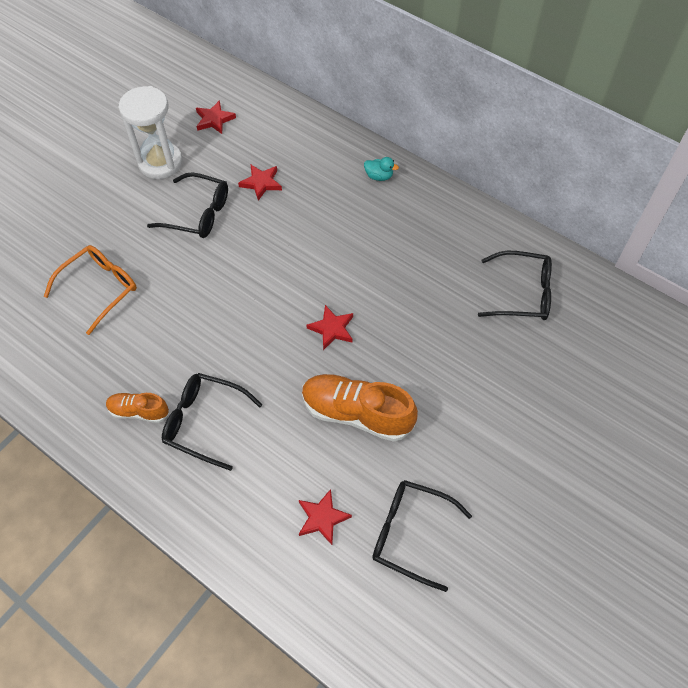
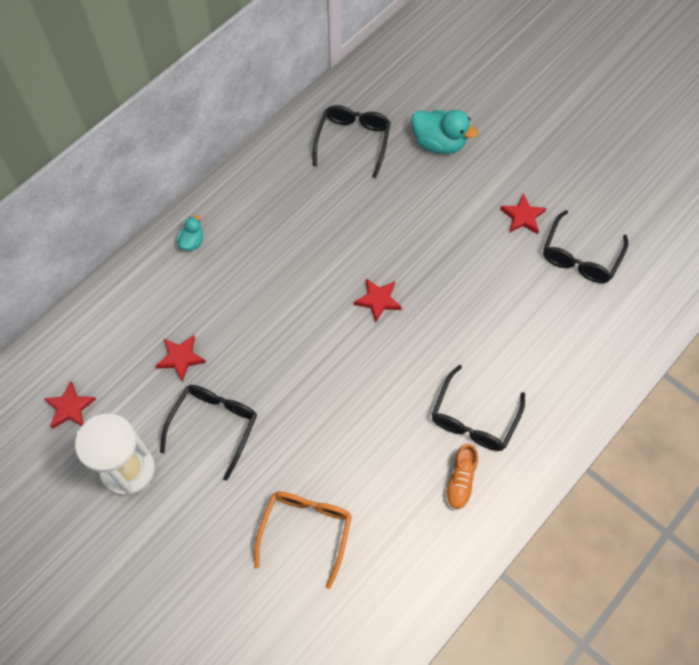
camera: 85 degrees left, 5 degrees up
orange glasses [44,245,137,335] -> orange glasses turned 60 degrees clockwise [254,491,352,589]
red star [299,489,352,545] -> red star moved to [500,193,547,234]
orange shoe [302,374,418,442] -> none
none -> turquoise duck [412,110,478,154]

